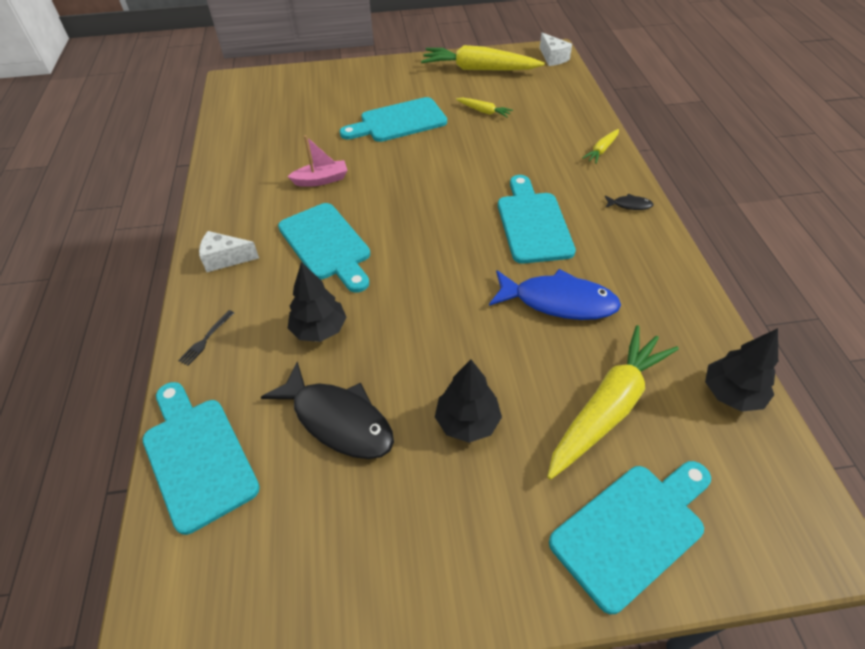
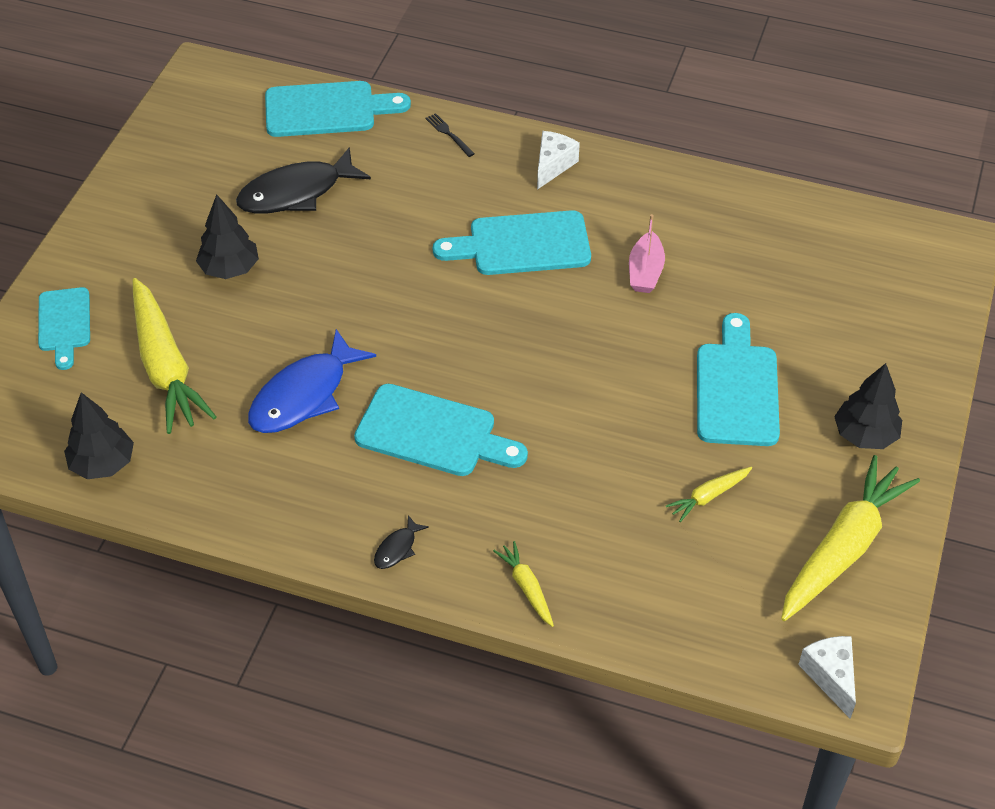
camera: 115 degrees right, 0 degrees up
black tree [288,262,347,342] -> black tree moved to [834,363,902,449]
white cheese [540,33,572,66] -> white cheese turned 75 degrees clockwise [798,636,856,719]
turquoise cutting board [549,461,711,614] -> turquoise cutting board [38,287,90,370], size x0.65

